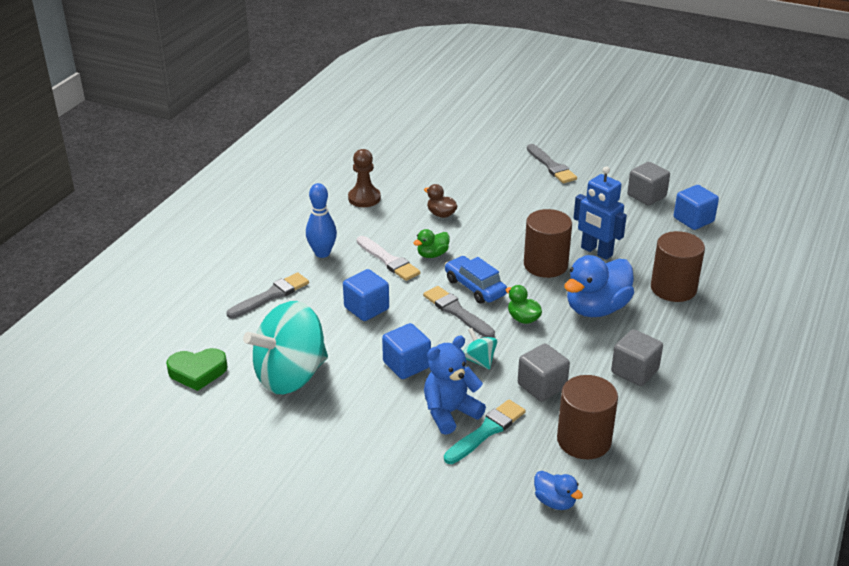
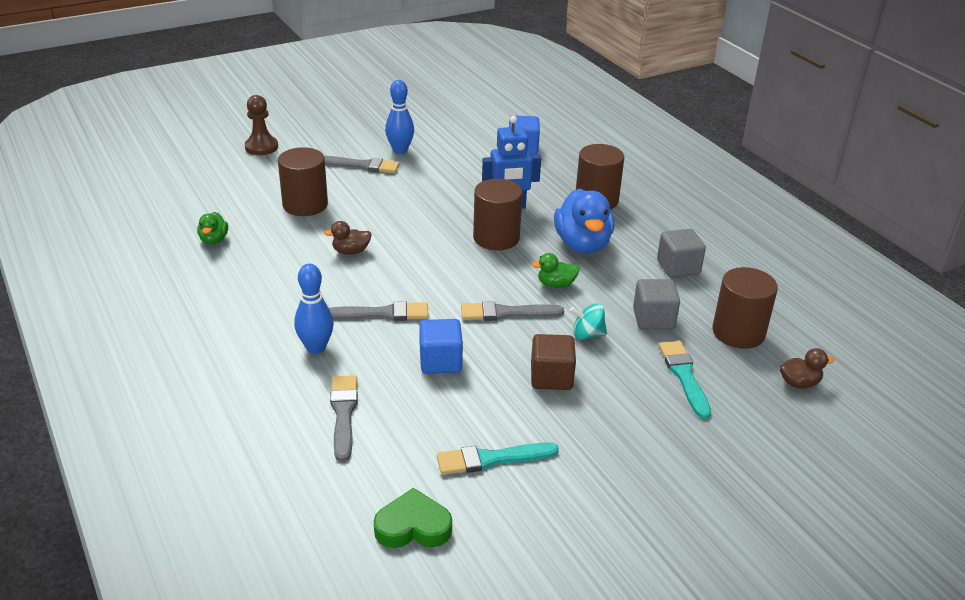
camera: 55 degrees left, 0 degrees up
green heart [166,348,228,391] -> green heart turned 120 degrees counterclockwise [374,488,452,548]
turquoise spinning top [243,301,328,394] -> turquoise brush [437,442,559,475]
brown pawn [348,149,381,207] -> brown pawn moved to [245,95,278,155]
white brush [357,236,421,281] -> grey brush [329,301,429,321]
blue cube [382,323,431,379] -> brown cube [531,334,576,390]
green duck [413,229,450,258] -> green duck moved to [197,212,228,245]
blue teddy bear [424,336,486,435] -> none
blue car [445,256,507,304] -> none
blue duck [534,471,583,510] -> brown duck [780,348,834,388]
grey cube [627,162,670,205] -> none
none -> brown cylinder [278,147,328,216]
none -> blue bowling pin [385,80,414,154]

